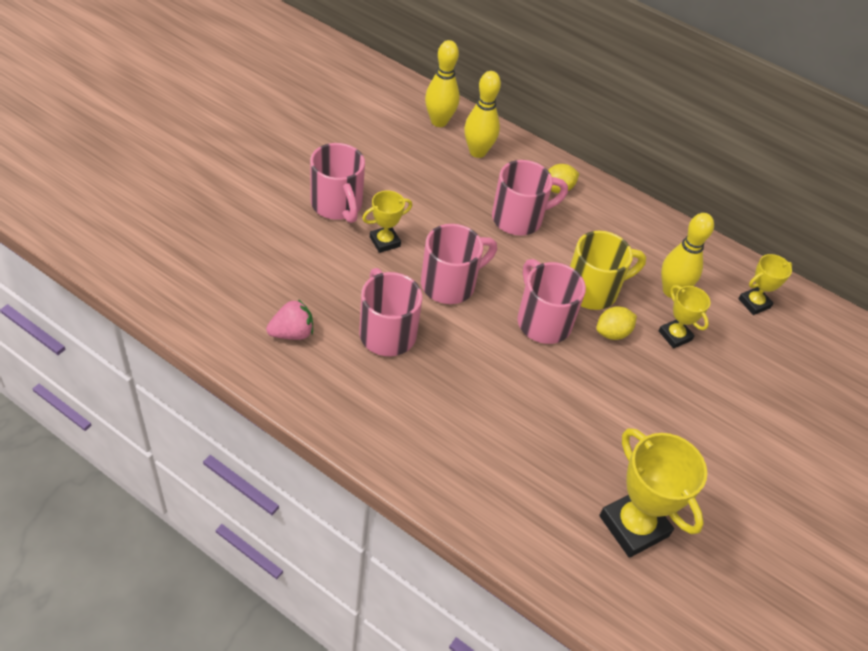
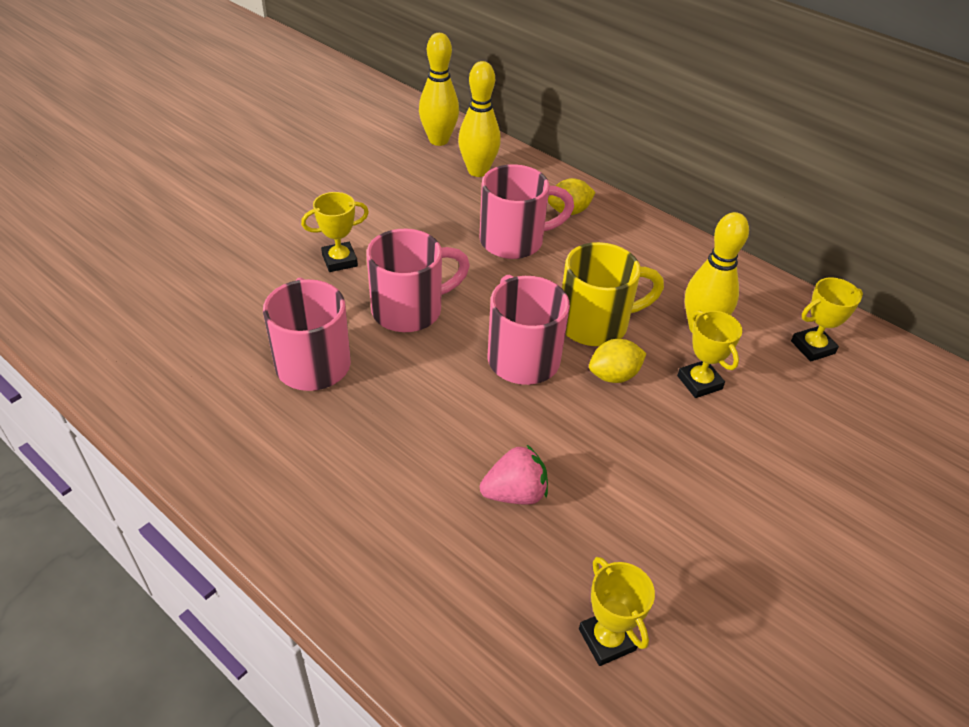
camera: 10 degrees right, 5 degrees down
pink strawberry [266,299,313,340] -> pink strawberry moved to [480,445,548,505]
pink mug [310,143,365,223] -> none
yellow trophy [599,428,707,558] -> yellow trophy [579,557,655,666], size x0.56

